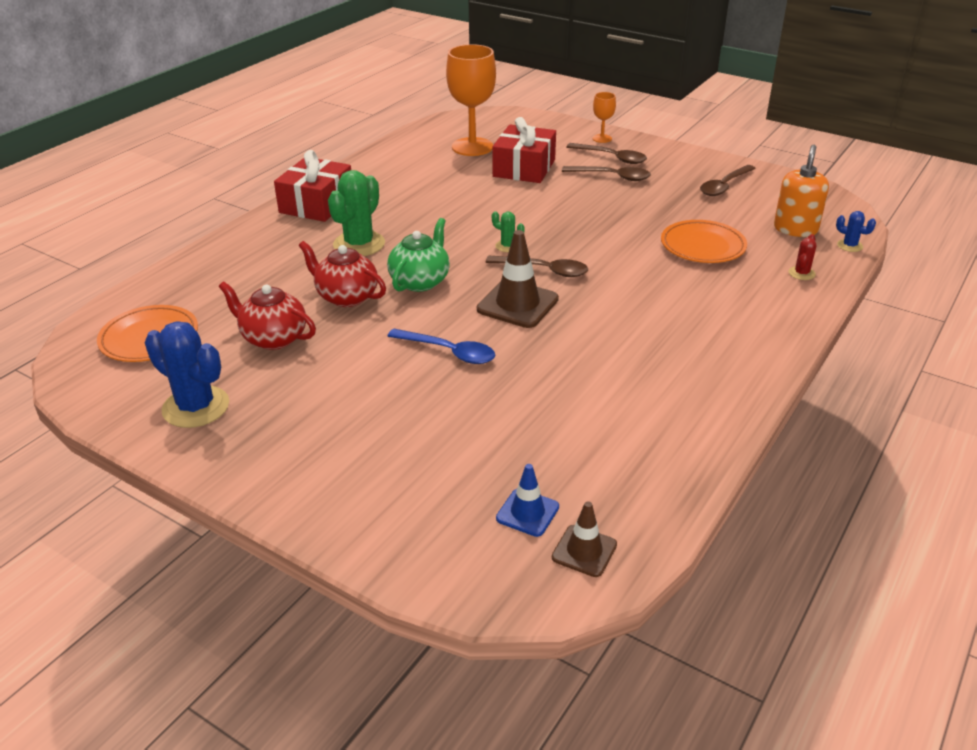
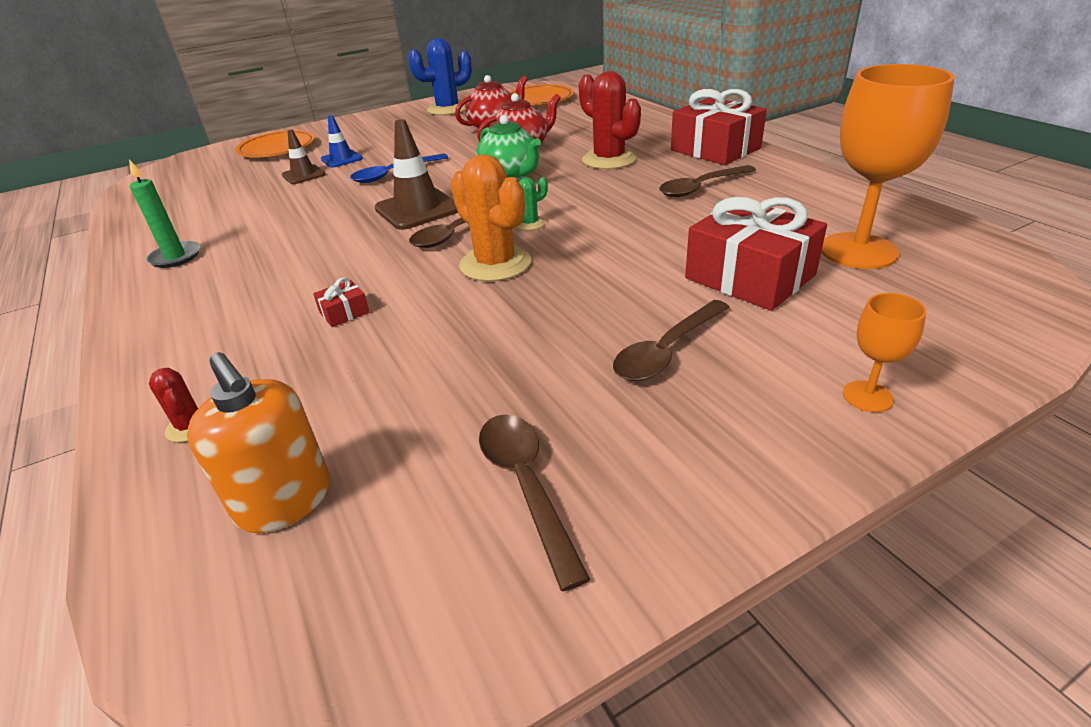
camera: 120 degrees right, 0 degrees up
green cactus [328,170,385,256] -> red cactus [579,71,641,169]
blue traffic cone [496,464,559,537] -> blue traffic cone moved to [321,115,363,168]
brown traffic cone [552,501,617,577] -> brown traffic cone moved to [282,130,326,184]
brown spoon [567,143,647,164] -> brown spoon moved to [659,165,756,197]
orange plate [661,220,747,263] -> orange plate moved to [235,130,315,158]
blue cactus [836,211,876,252] -> none
none -> green candle [129,159,200,268]
none -> red gift [313,277,370,327]
none -> orange cactus [451,154,531,282]

